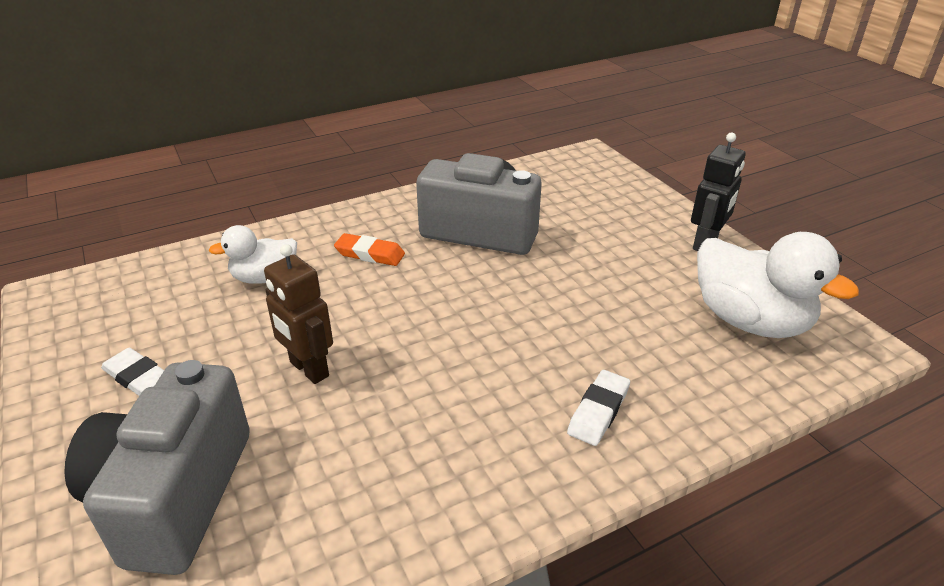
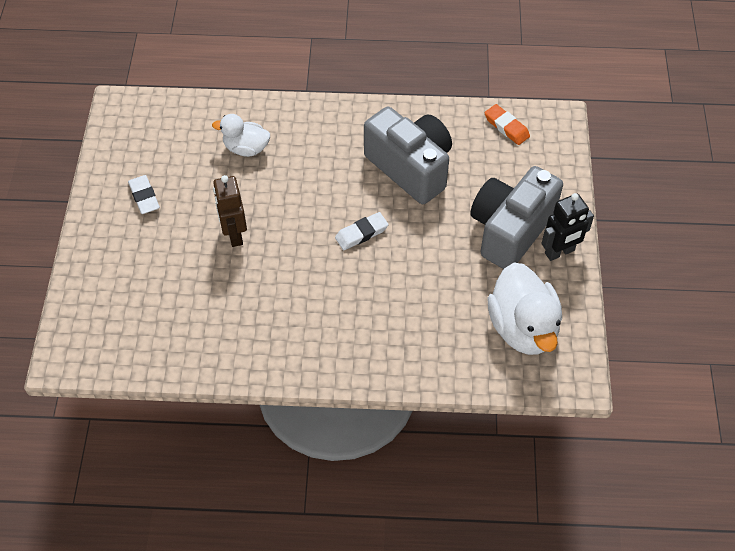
camera: 30 degrees right, 20 degrees up
grey camera [64,360,250,575] -> grey camera moved to [470,166,563,269]
orange eraser [334,233,405,266] -> orange eraser moved to [485,104,530,145]
white eraser [567,370,630,446] -> white eraser moved to [335,212,389,250]

